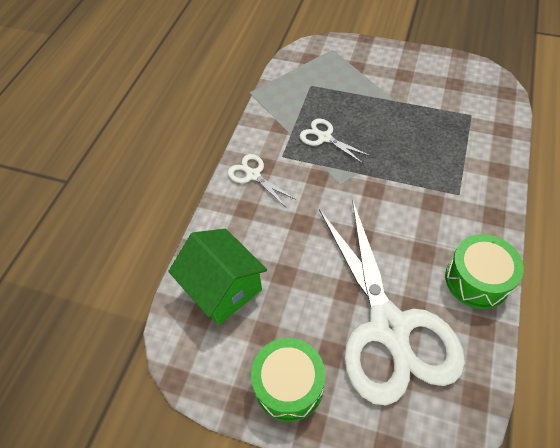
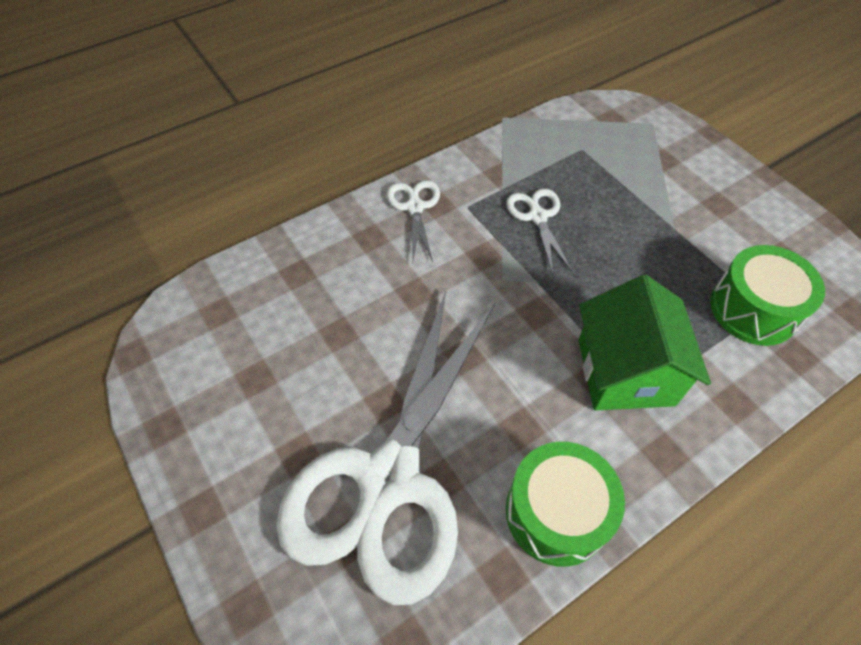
camera: 35 degrees right, 0 degrees up
green house [168,229,267,325] -> green house moved to [579,275,711,411]
green drum [251,338,325,422] -> green drum moved to [710,245,825,346]

